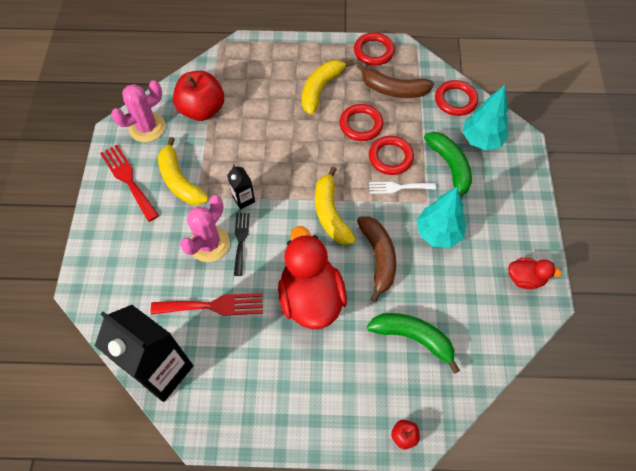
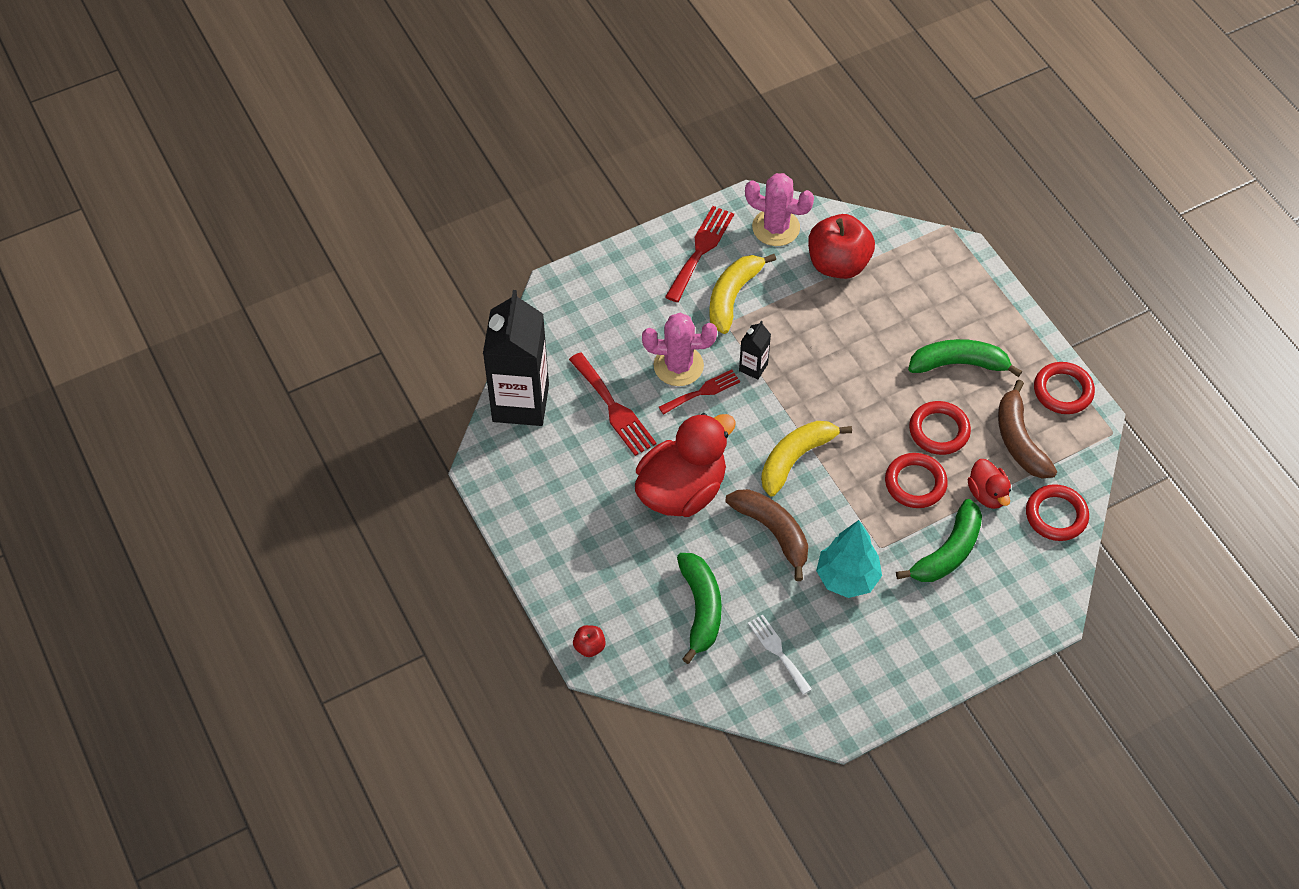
camera: 60 degrees right, 5 degrees down
black fork [234,213,250,276] -> red fork [659,370,740,415]
yellow banana [302,60,354,115] -> green banana [908,339,1022,377]
brown banana [357,216,396,302] -> brown banana turned 90 degrees counterclockwise [725,489,808,581]
white fork [369,182,436,194] -> white fork moved to [748,615,812,695]
turquoise tree [462,85,509,150] -> none
red duck [508,258,562,289] -> red duck moved to [968,459,1011,509]

